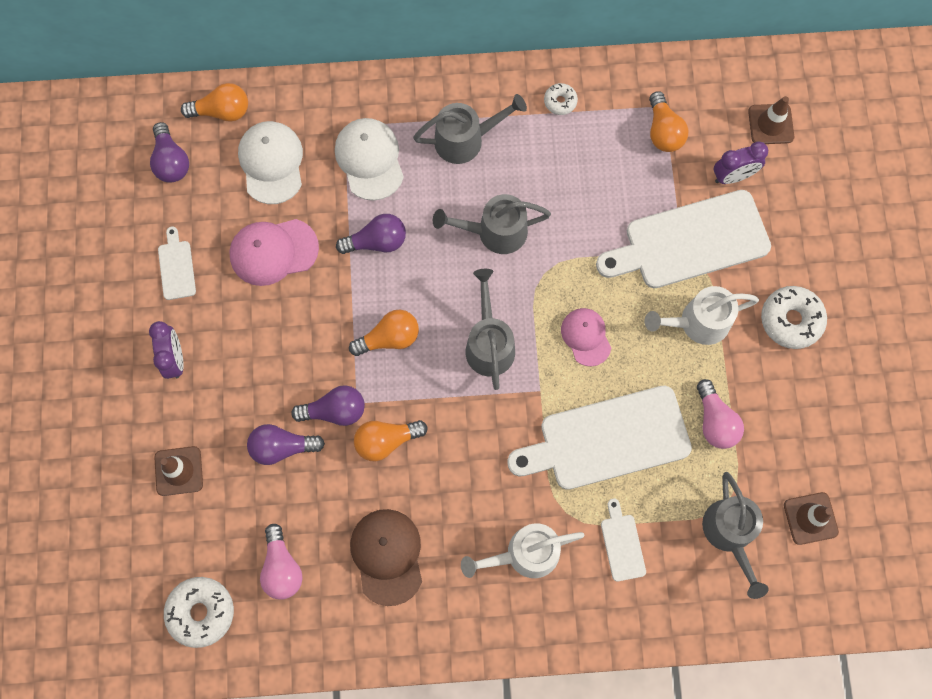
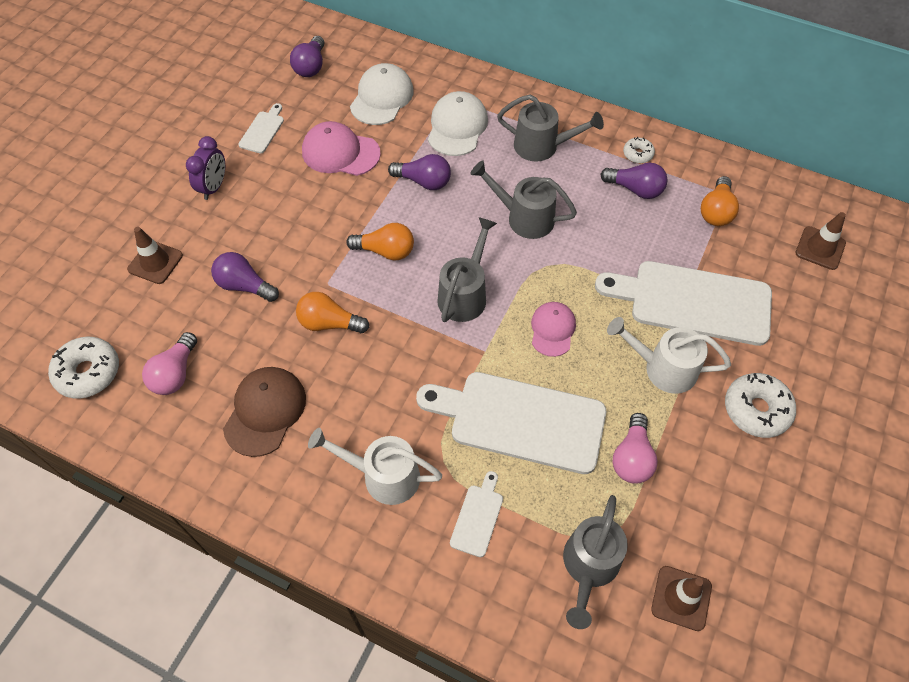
camera: 30 degrees right, 15 degrees down
orange light bulb [181,83,248,122] -> none
purple light bulb [291,385,365,426] -> purple light bulb moved to [600,163,667,199]
purple clock [714,142,768,184] -> none

